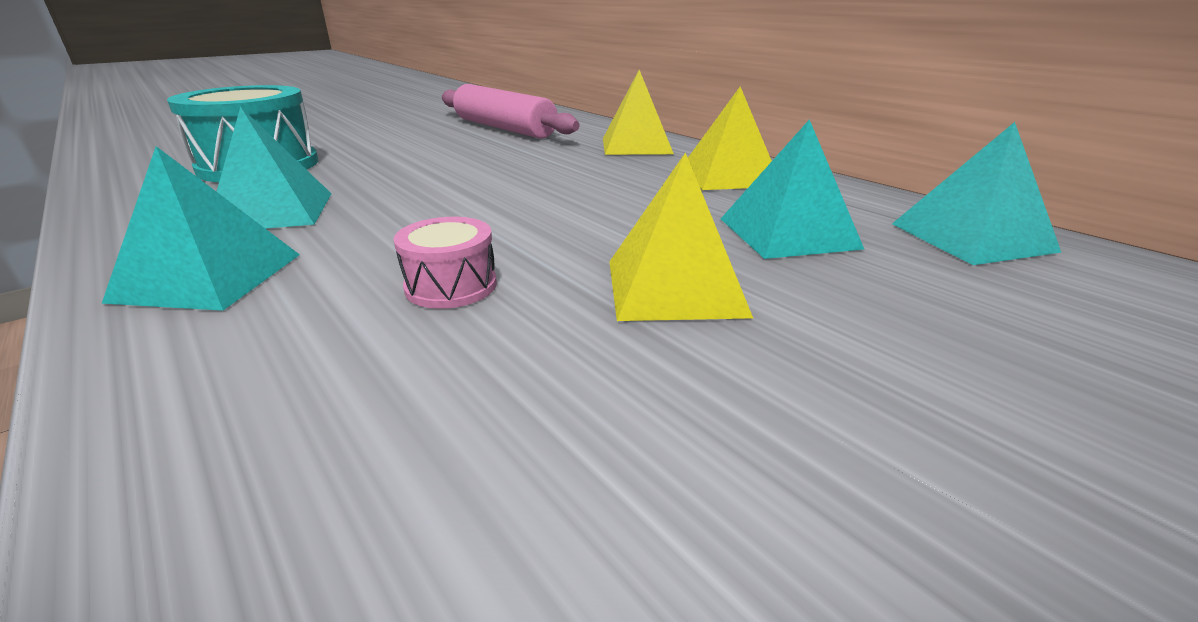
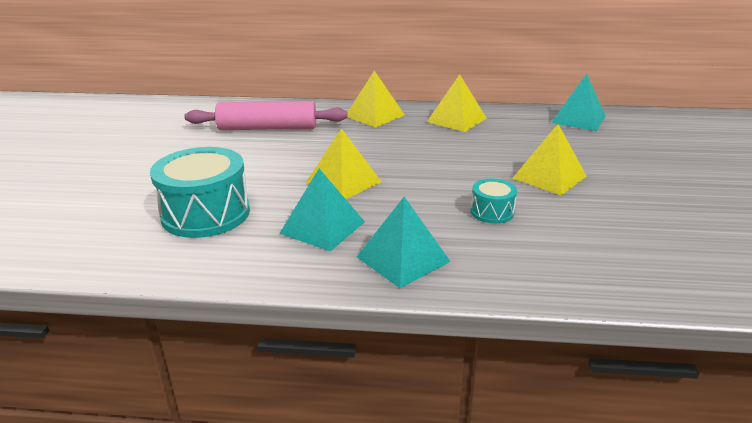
camera: 45 degrees left, 0 degrees up
pink drum [393,217,497,309] -> turquoise drum [471,179,517,224]
turquoise pyramid [721,119,864,259] -> none
none -> yellow pyramid [306,128,381,199]

